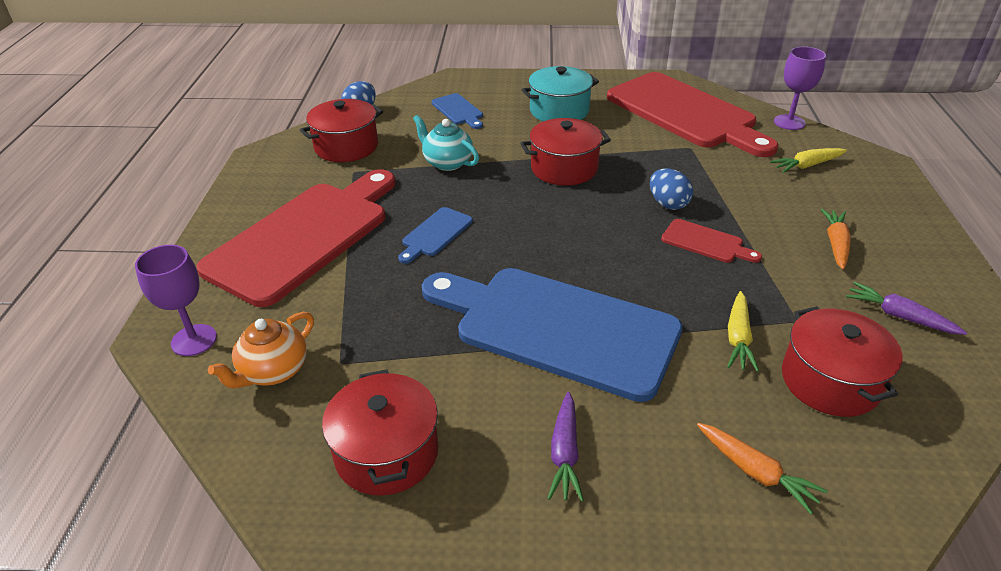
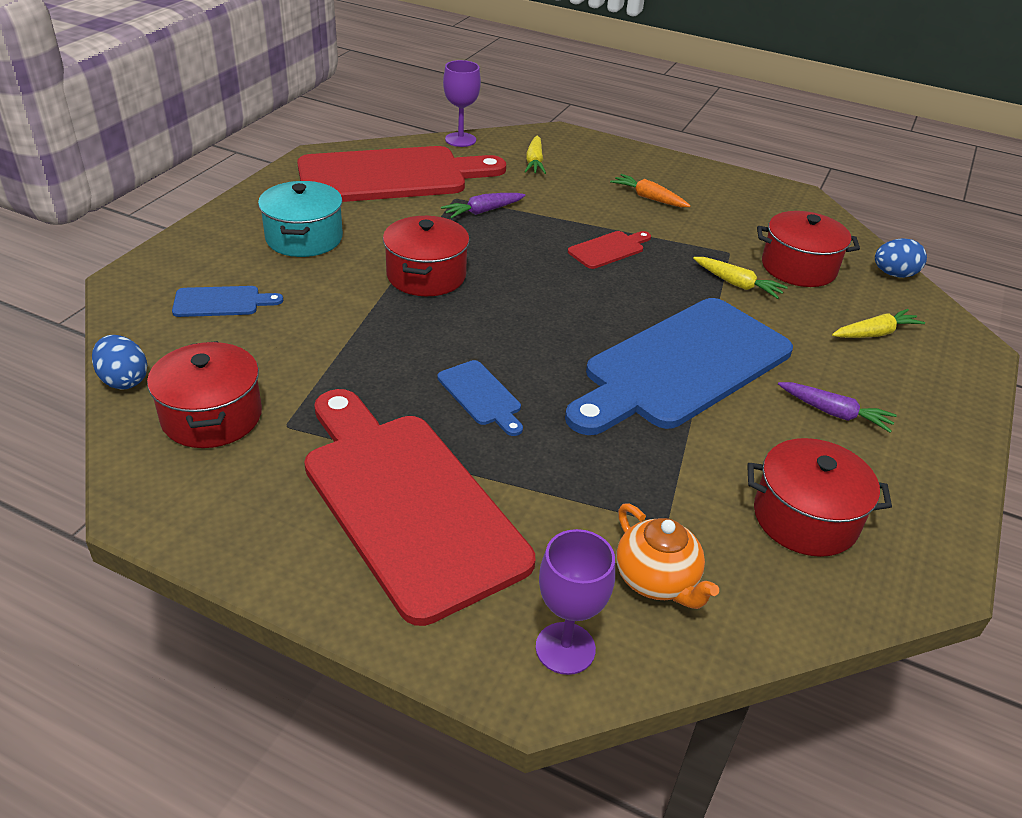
camera: 70 degrees left, 0 degrees up
turquoise teapot [413,115,479,171] -> none
blue egg [650,168,693,210] -> blue egg moved to [875,238,927,278]
orange carrot [697,423,828,514] -> yellow carrot [832,309,925,338]
purple carrot [846,281,967,335] -> purple carrot moved to [441,193,526,218]

